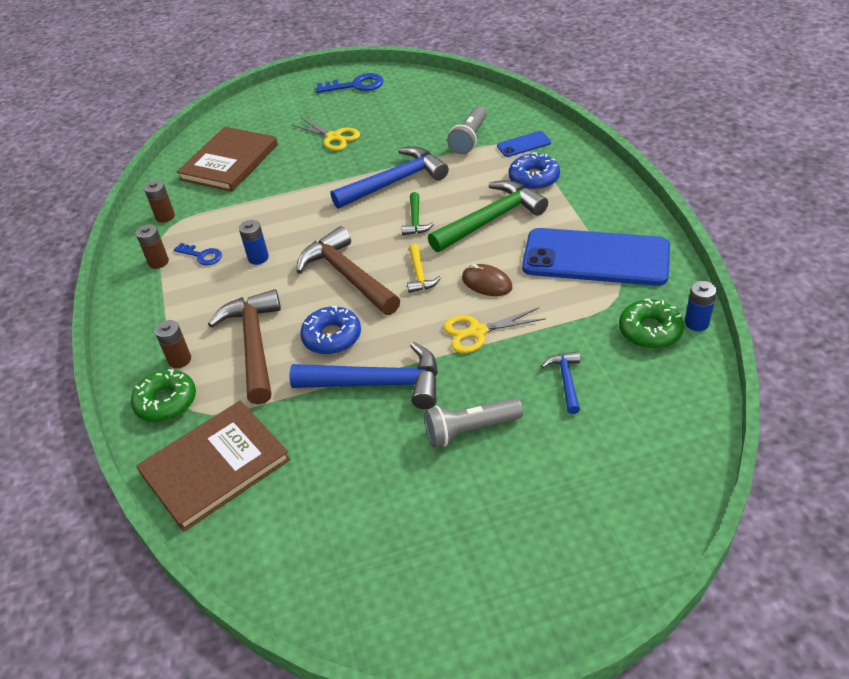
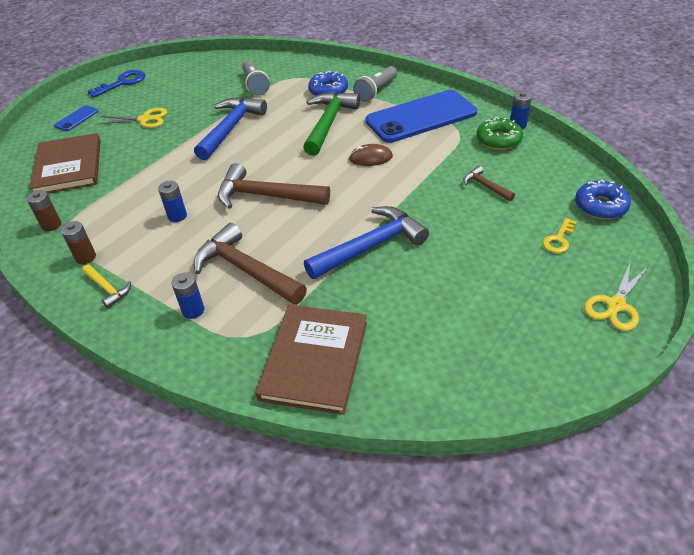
camera: 40 degrees left, 0 degrees up
green donut [131,369,196,422] -> none
brown battery [155,320,191,368] -> blue battery [171,272,204,319]
blue key [174,243,222,265] -> none
blue donut [300,306,361,354] -> blue donut moved to [575,180,631,219]
green hammer [401,192,434,235] -> none
yellow hammer [407,244,441,293] -> yellow hammer moved to [82,265,131,308]
grey flashlight [424,398,523,447] -> grey flashlight moved to [353,66,397,102]
yellow scissors [443,307,546,353] -> yellow scissors moved to [584,263,649,331]
blue phone [497,131,551,157] -> blue phone moved to [54,105,98,131]
blue hammer [542,351,580,414] -> brown hammer [463,166,515,201]
none -> yellow key [543,218,577,253]

